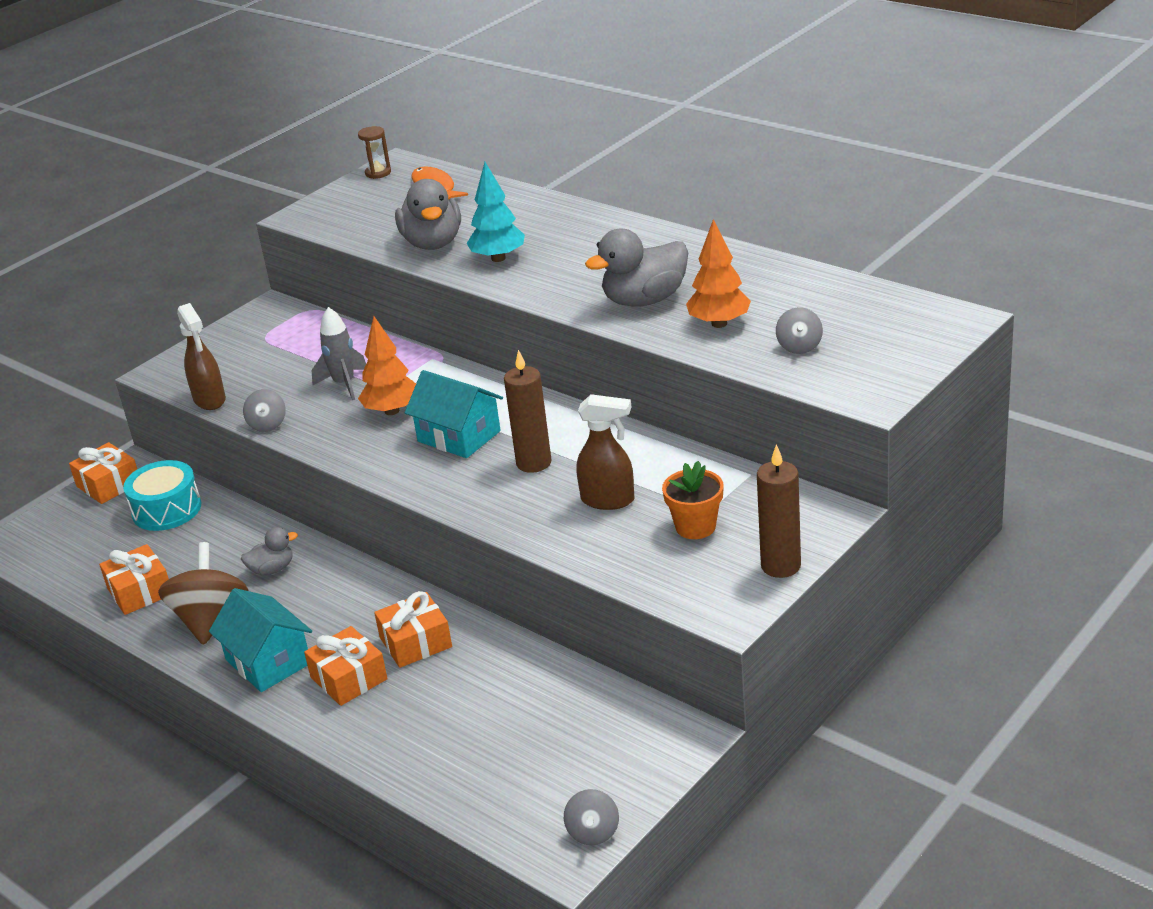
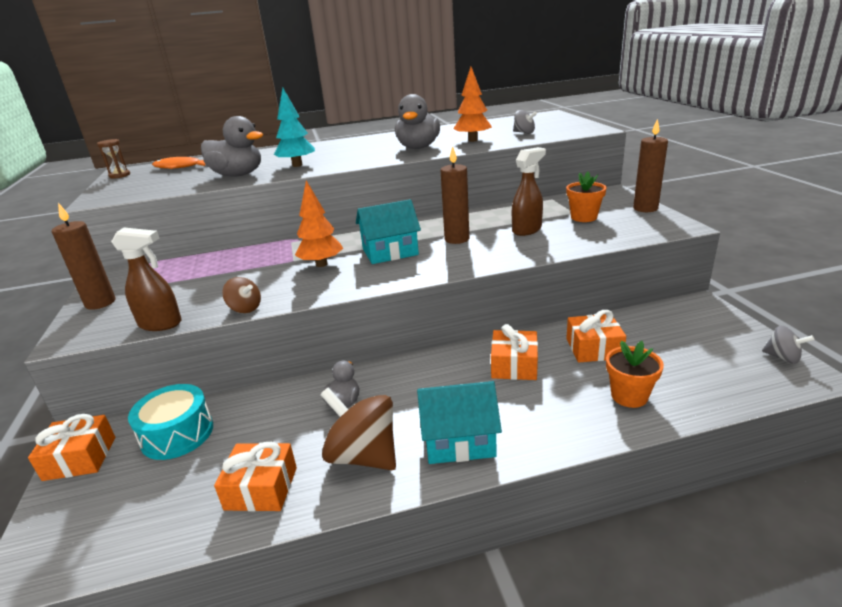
camera: 55 degrees left, 5 degrees down
grey spinning top [243,389,286,432] -> brown spinning top [222,277,261,313]
orange gift [304,626,388,706] -> orange gift moved to [566,310,626,362]
grey rocket [312,307,366,400] -> none
none -> brown candle [52,203,115,310]
none -> orange flower pot [606,341,664,408]

